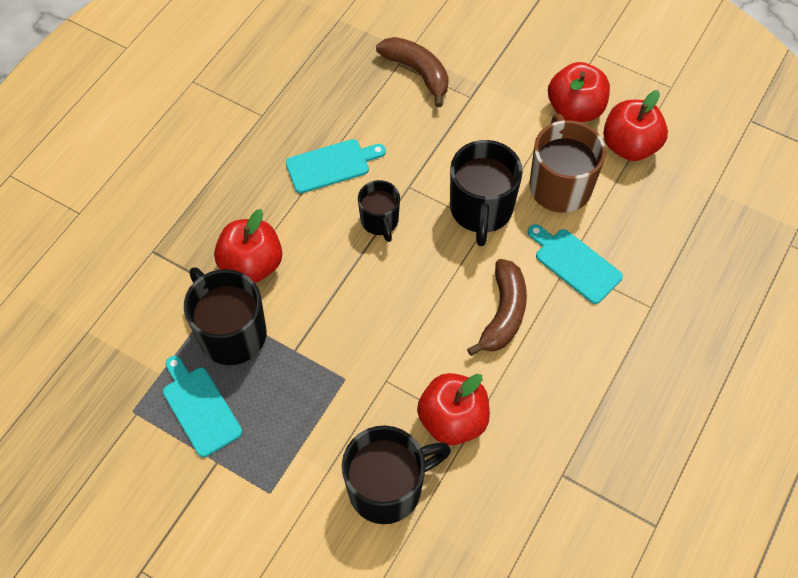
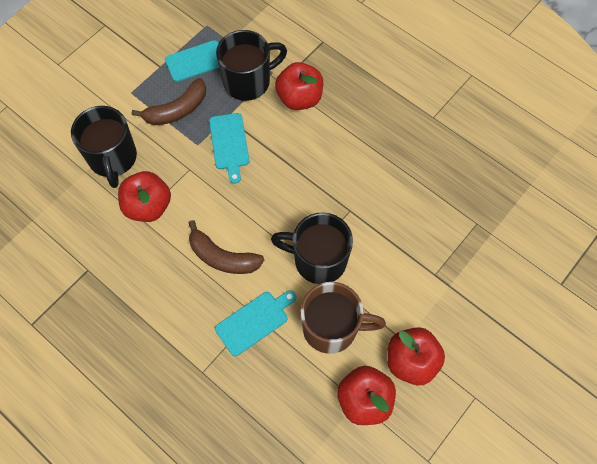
camera: 100 degrees right, 5 degrees up
turquoise cutting board [286,139,386,193] -> turquoise cutting board moved to [209,113,249,184]
black mug [358,180,400,242] -> none
brown banana [376,37,449,107] -> brown banana moved to [132,78,206,125]

